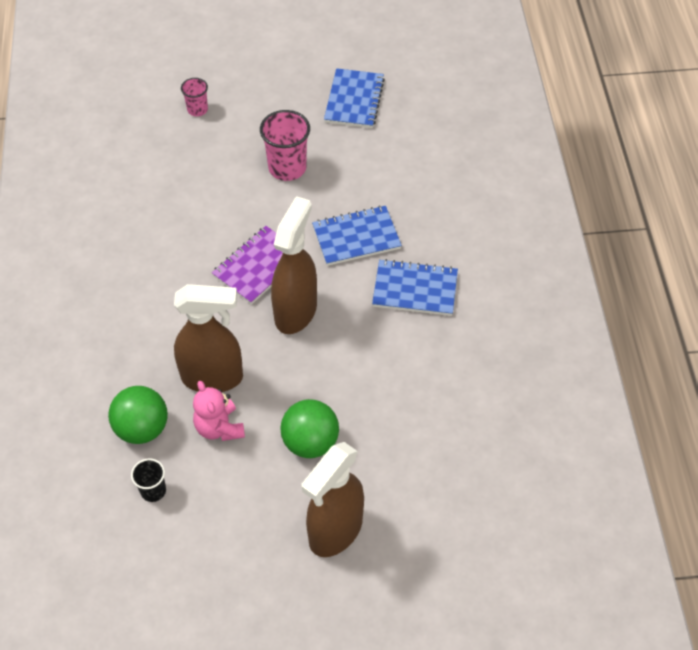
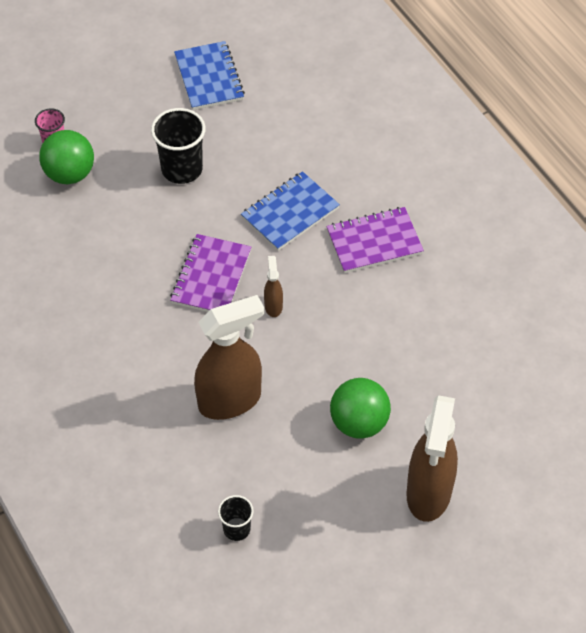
camera: 25 degrees left, 0 degrees up
green ball [108,386,168,444] -> green ball moved to [39,130,94,184]
pink teddy bear [193,381,245,441] -> none
pink cup [260,110,310,181] -> black cup [151,108,206,184]
brown spray bottle [271,196,317,334] -> brown spray bottle [264,256,283,317], size x0.44
blue notebook [372,259,458,316] -> purple notebook [326,207,424,273]

